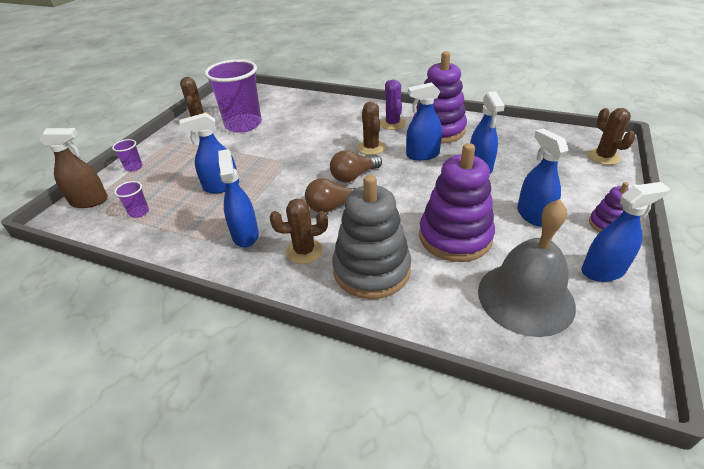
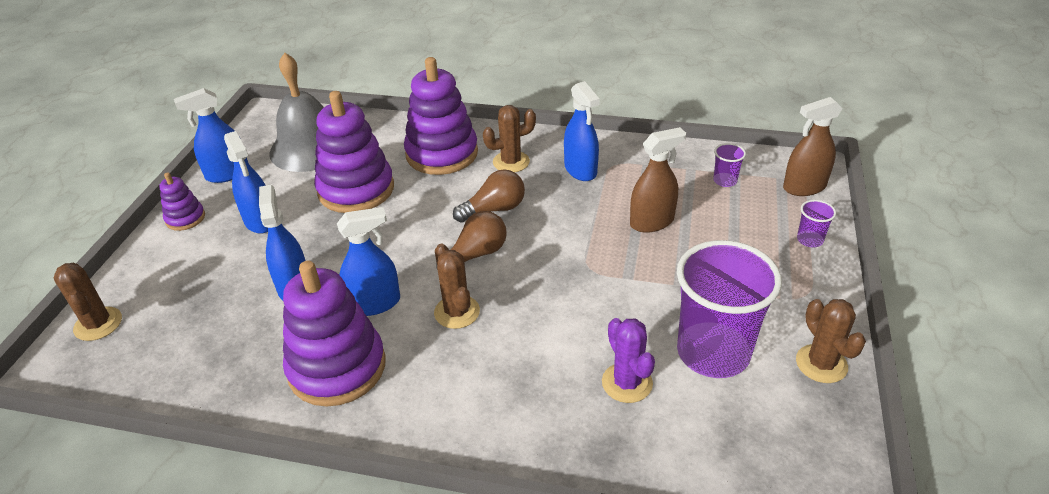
camera: 170 degrees right, 0 degrees up
blue spray bottle [180,113,239,193] -> brown spray bottle [630,127,686,233]
grey stacking toy [332,175,411,299] -> purple stacking toy [404,57,478,175]
purple cactus [380,80,406,130] -> purple cactus moved to [602,318,655,403]

